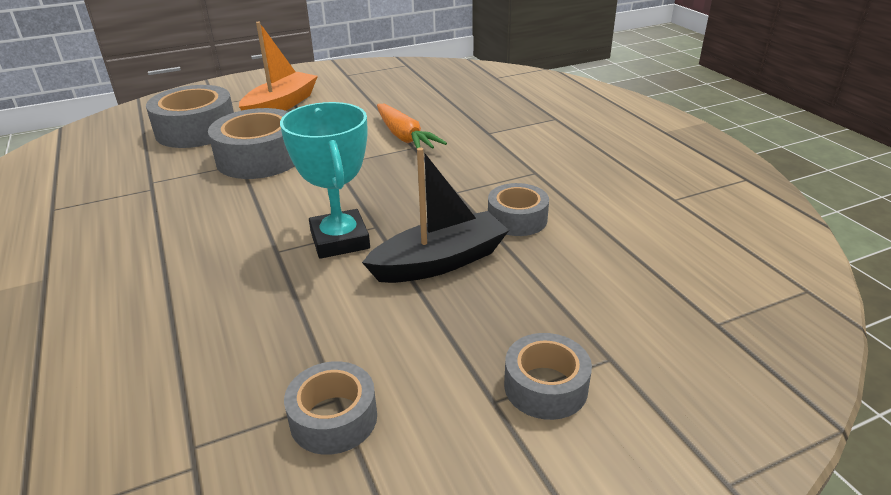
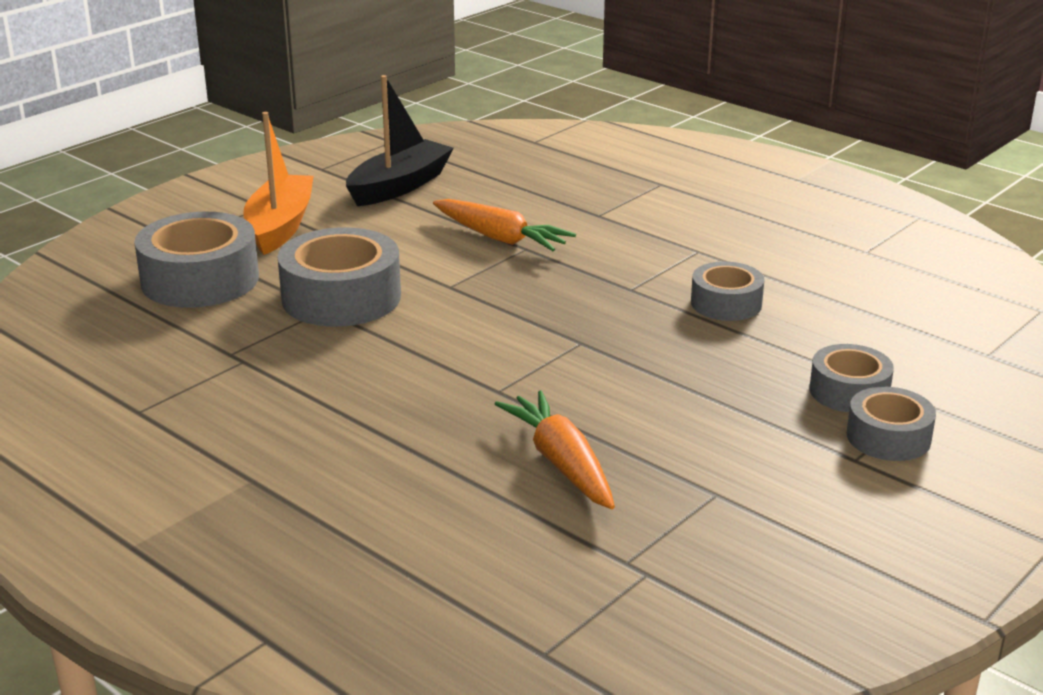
camera: 25 degrees left, 5 degrees down
turquoise trophy [280,102,370,259] -> none
grey tape [284,361,377,455] -> grey tape moved to [810,344,894,412]
black boat [362,147,509,283] -> black boat moved to [346,75,454,206]
none -> orange carrot [495,390,615,509]

